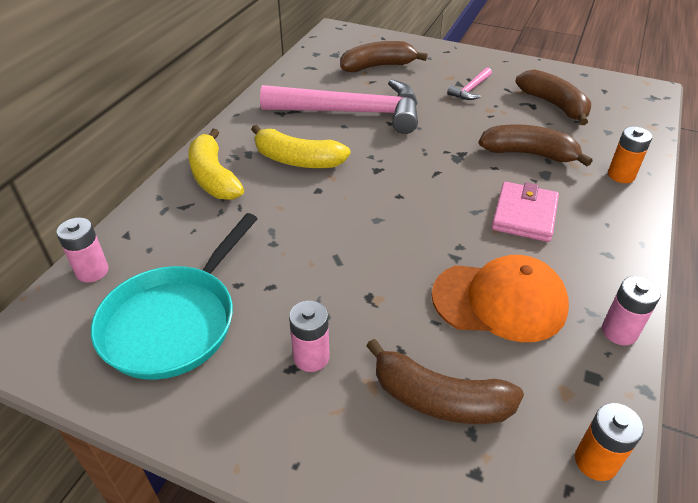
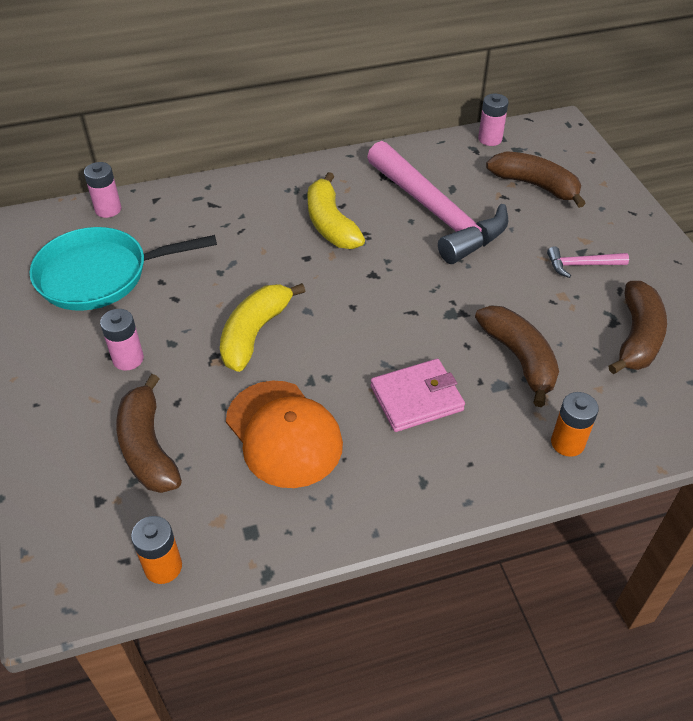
camera: 50 degrees right, 5 degrees up
yellow banana [188,129,244,200] -> yellow banana moved to [220,283,305,372]
pink battery [602,276,661,345] -> pink battery moved to [478,94,509,146]

